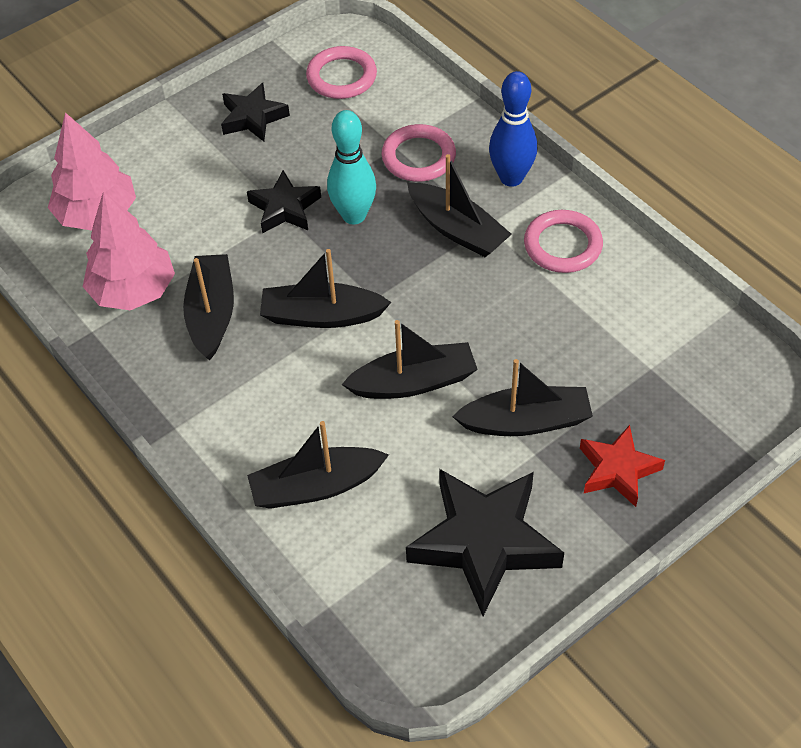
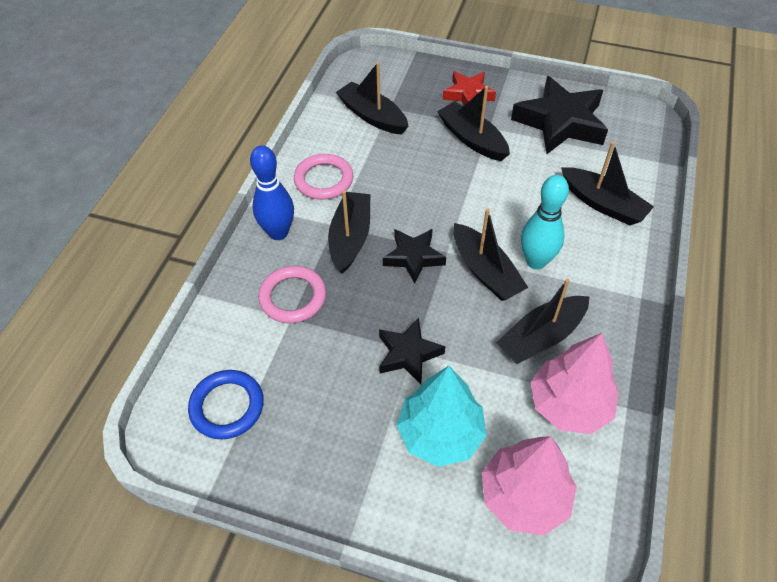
camera: 125 degrees left, 0 degrees up
black star [221,83,290,142] -> black star moved to [383,229,446,284]
pink ring [306,46,377,99] -> blue ring [188,370,264,439]
turquoise bowling pin [327,110,376,224] -> turquoise bowling pin moved to [521,175,569,270]
black boat [341,320,478,399] -> black boat moved to [336,62,409,135]
none -> turquoise tree [396,366,487,467]

